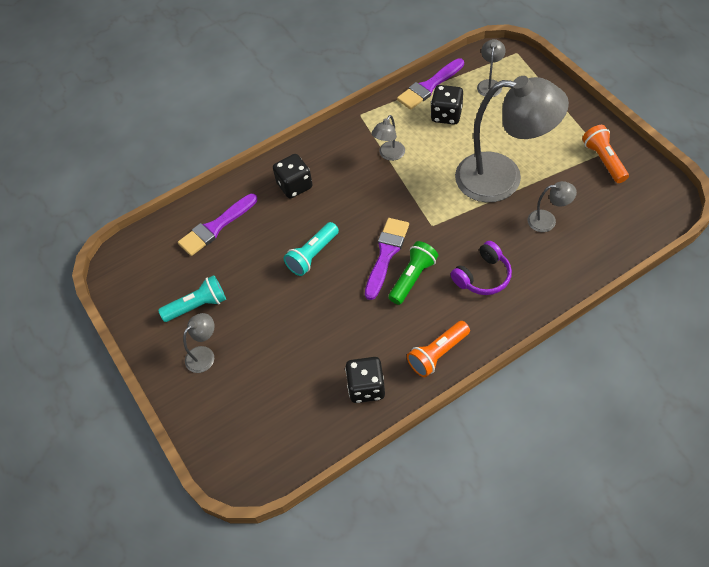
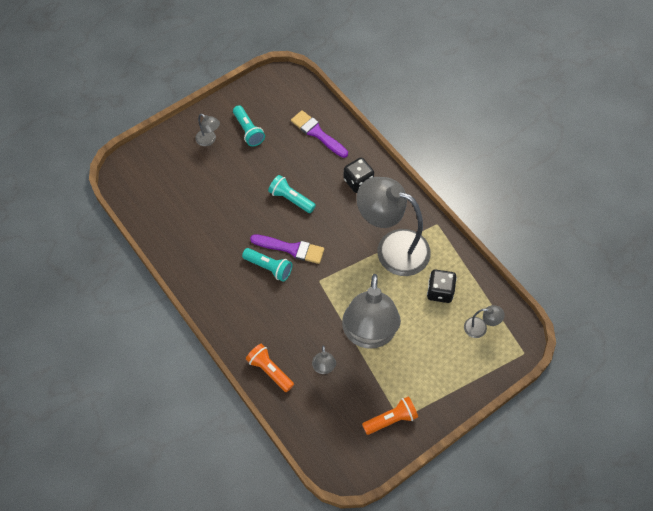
camera: 80 degrees right, 5 degrees up
black dice [345,357,385,403] -> none
grey lamp [372,115,405,161] -> grey lamp [356,177,431,276], size x2.42
green flashlight [388,241,438,305] -> turquoise flashlight [242,248,293,282]
purple brush [397,58,464,110] -> none
orange flashlight [407,321,470,377] -> orange flashlight moved to [246,344,294,392]
purple headphones [450,241,512,295] -> none

